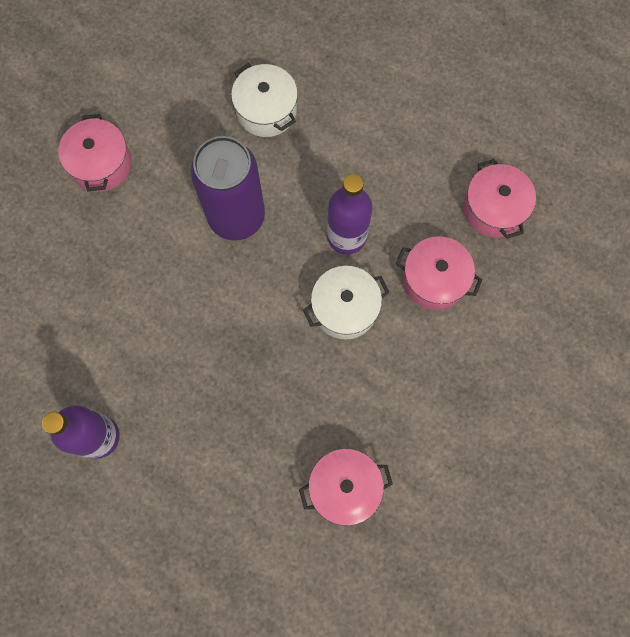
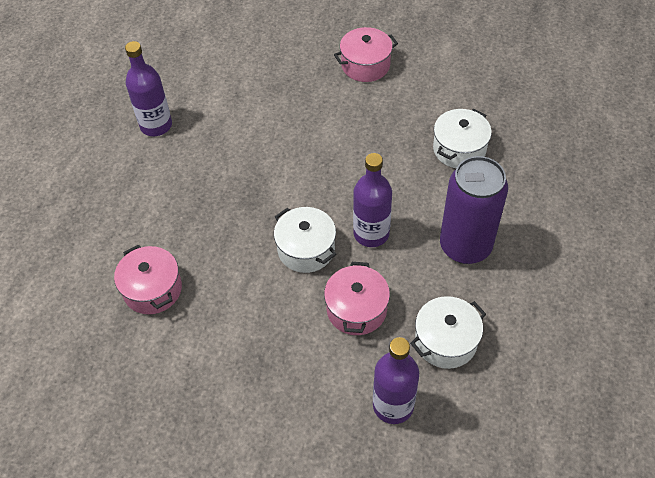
camera: 75 degrees right, 20 degrees down
purple can [191,136,265,241] -> purple can moved to [440,156,508,264]
pink pot [463,159,536,239] -> white pot [410,296,486,369]
none -> purple bottle [373,337,419,424]

